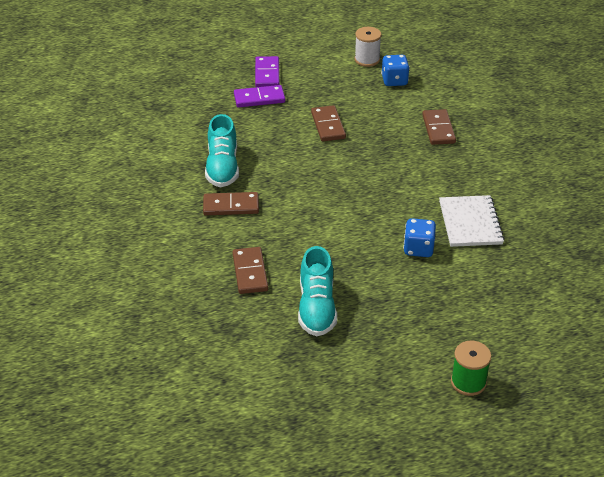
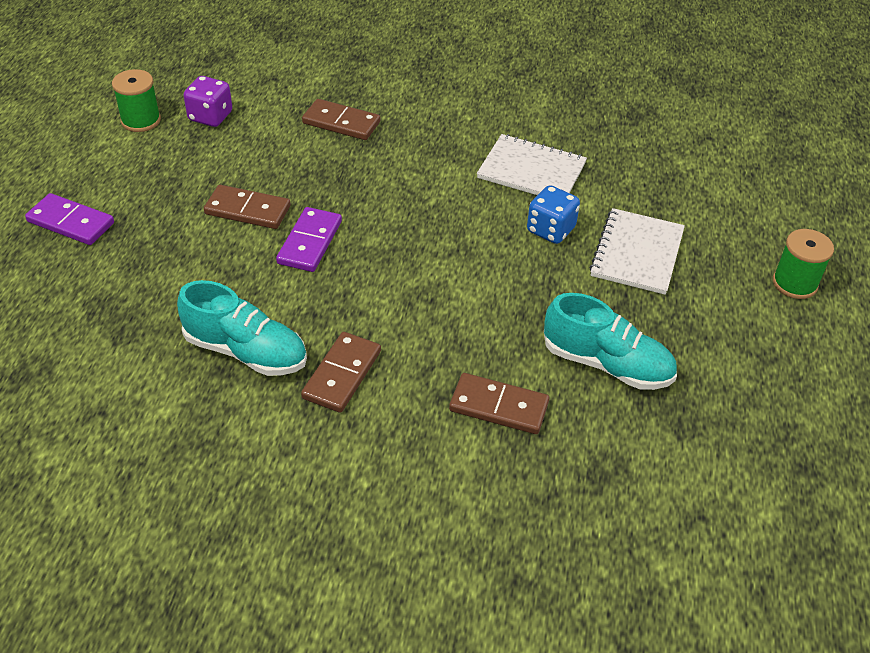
camera: 65 degrees left, 5 degrees up
purple domino [234,85,285,108] -> purple domino moved to [276,207,342,272]
white spool [355,27,381,67] -> green spool [112,69,161,132]
blue dice [381,55,410,86] -> purple dice [183,76,232,127]
none -> white notebook [589,208,685,295]

